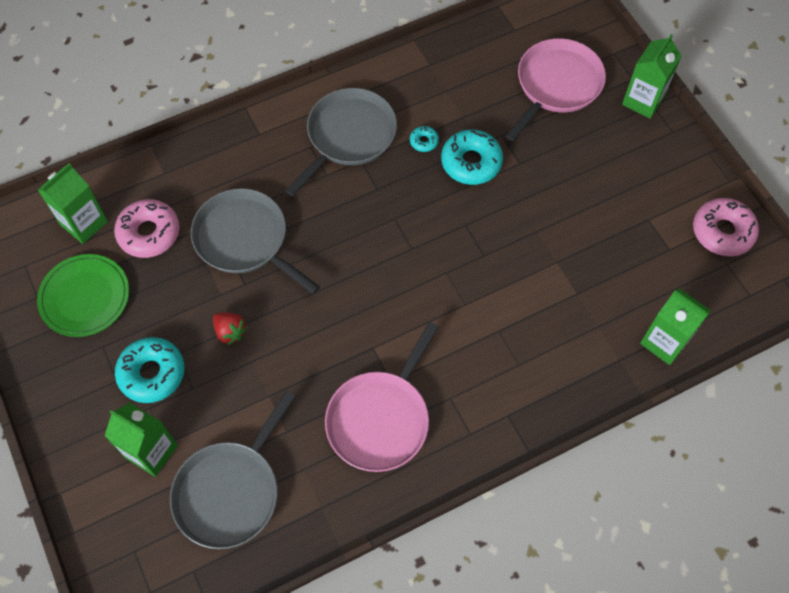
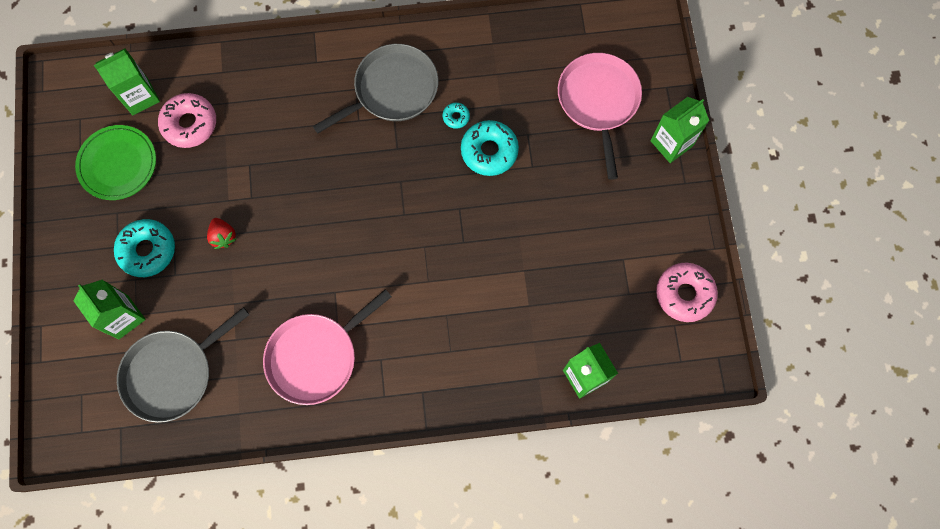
camera: 20 degrees right, 10 degrees up
grey pan [191,188,320,295] -> none
pink pan [506,38,606,141] -> pink pan turned 60 degrees counterclockwise [558,53,642,179]

